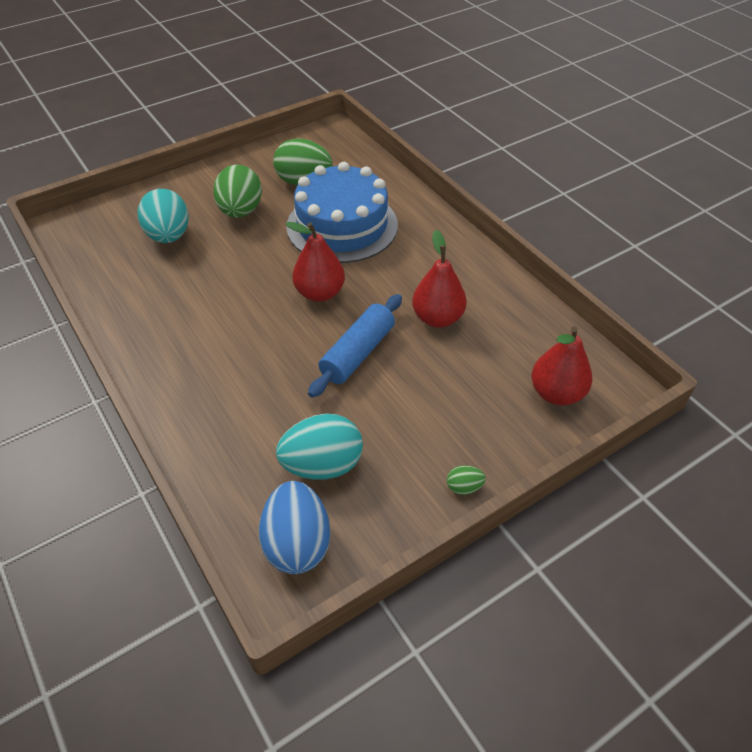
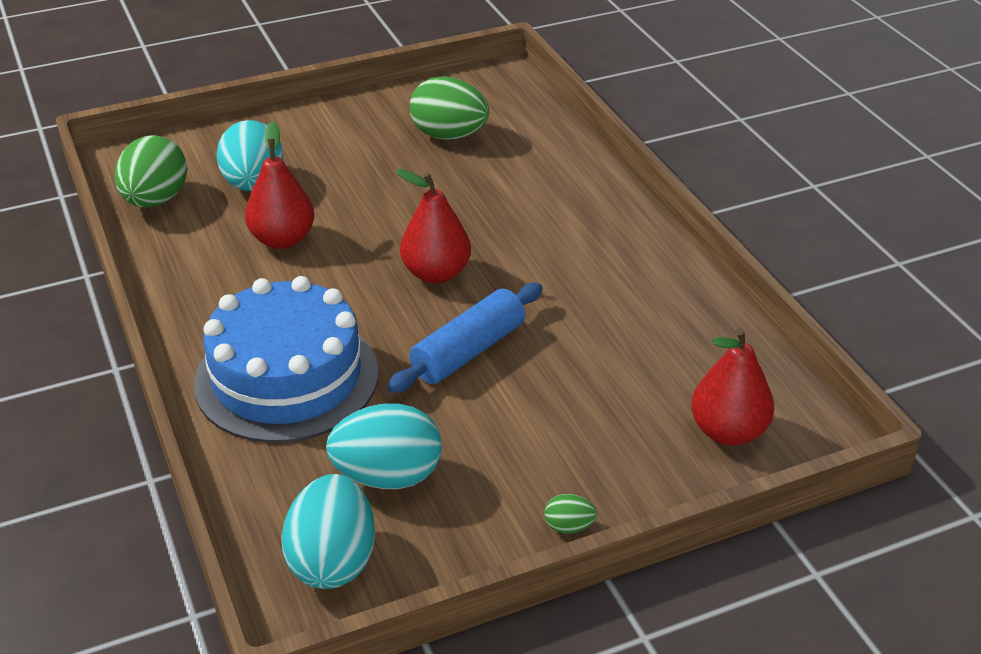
camera: 10 degrees right, 10 degrees down
green egg [213,165,262,218] -> green egg moved to [115,135,187,207]
blue egg [259,481,330,574] -> turquoise egg [281,474,375,589]
blue cake [286,162,398,263] -> blue cake moved to [194,276,379,443]
red pear [412,230,467,328] -> red pear moved to [245,121,315,249]

